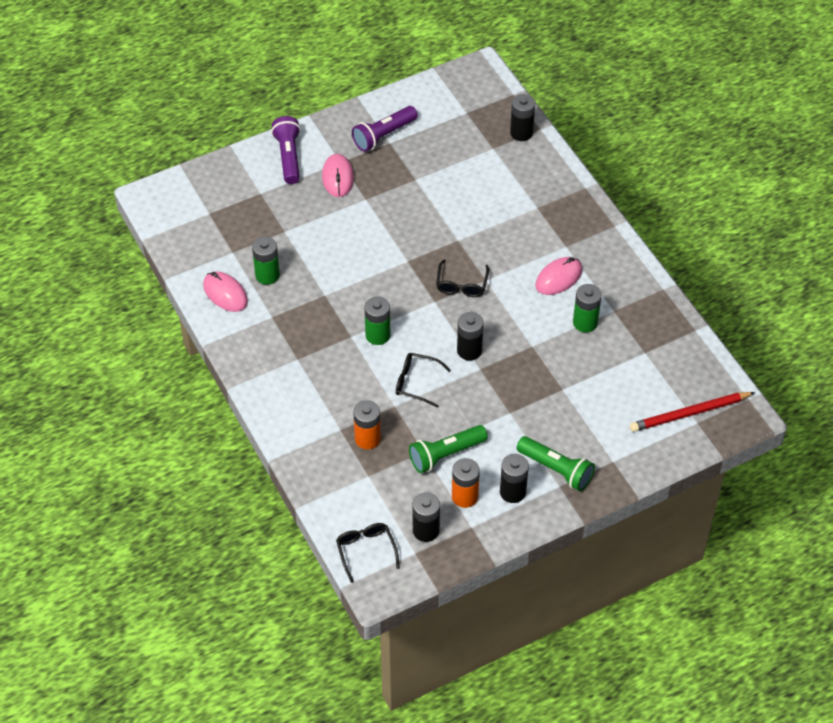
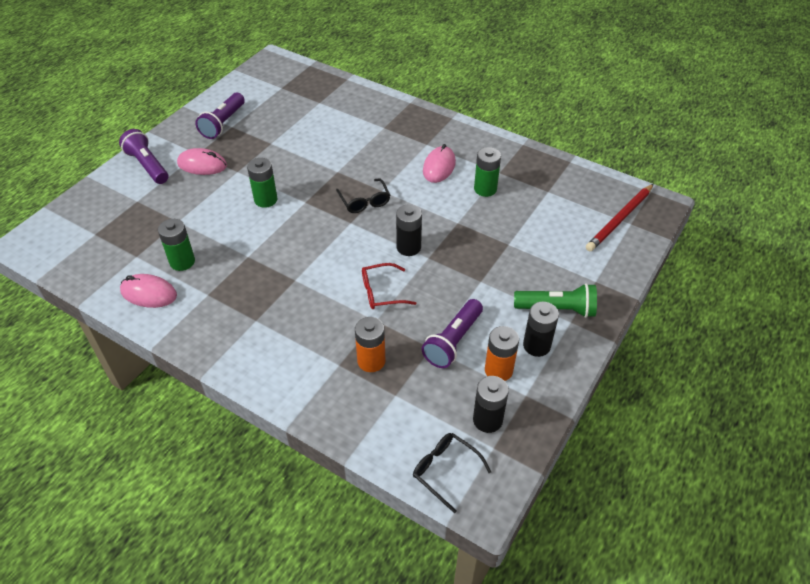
camera: 30 degrees left, 5 degrees down
pink mouse [322,154,354,197] -> pink mouse turned 45 degrees counterclockwise [177,148,227,175]
green battery [364,296,390,345] -> green battery moved to [247,158,277,208]
black glasses [396,353,451,408] -> red glasses [362,263,416,309]
green flashlight [409,425,488,473] -> purple flashlight [422,299,483,368]
black battery [510,94,535,141] -> none

